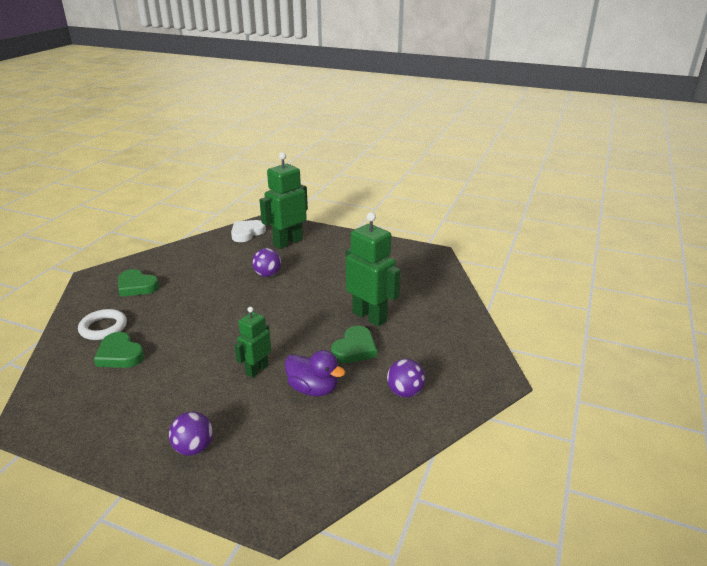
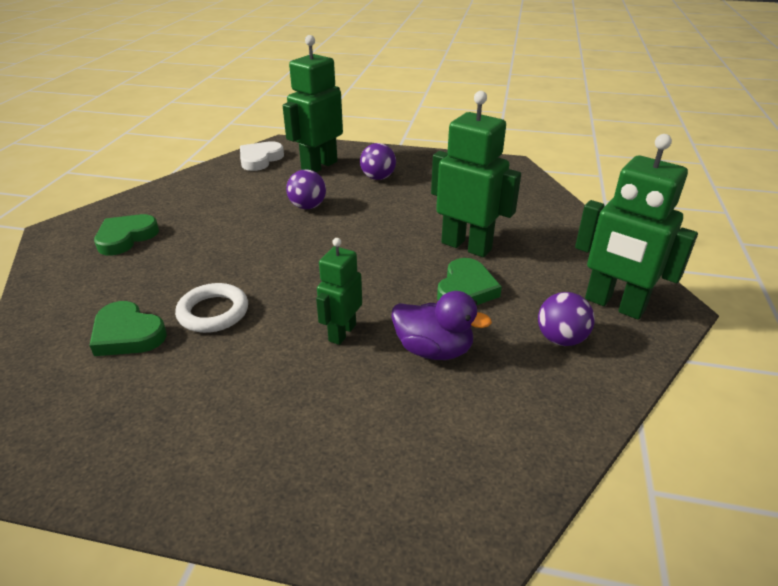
camera: 10 degrees left, 5 degrees up
white ring [78,309,127,340] -> white ring moved to [175,283,248,333]
green heart [118,269,159,297] -> green heart turned 105 degrees clockwise [94,214,159,255]
purple ball [169,412,213,456] -> purple ball moved to [360,143,396,180]
none -> green robot [575,134,698,320]

